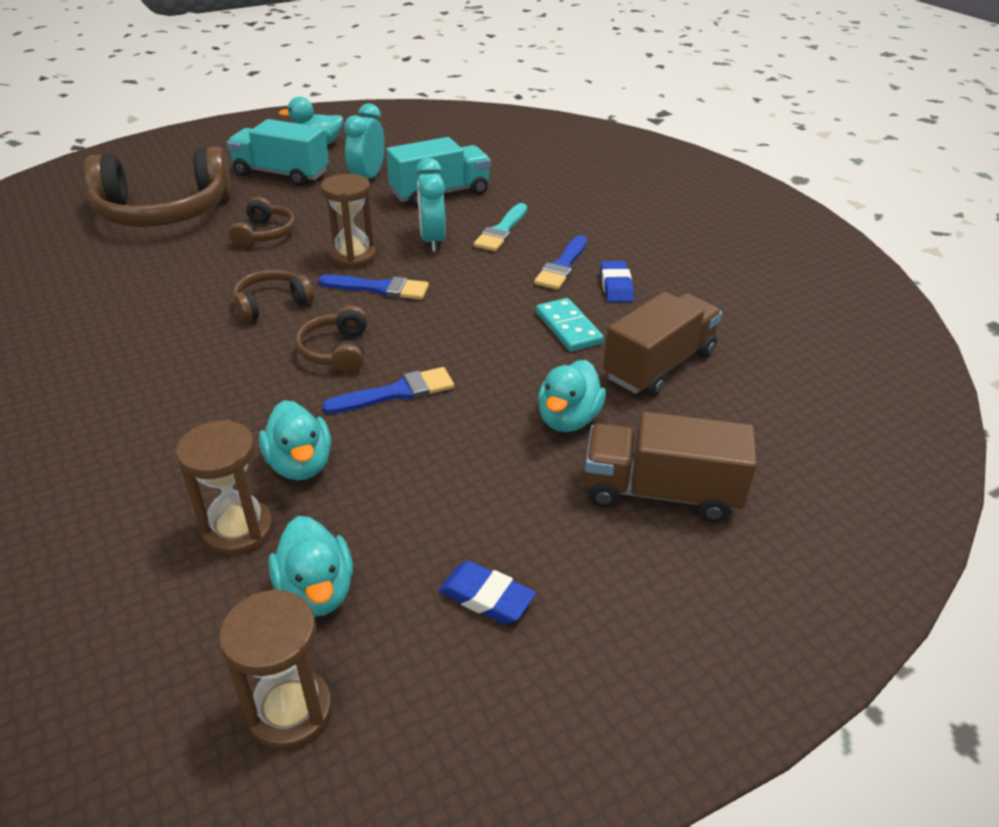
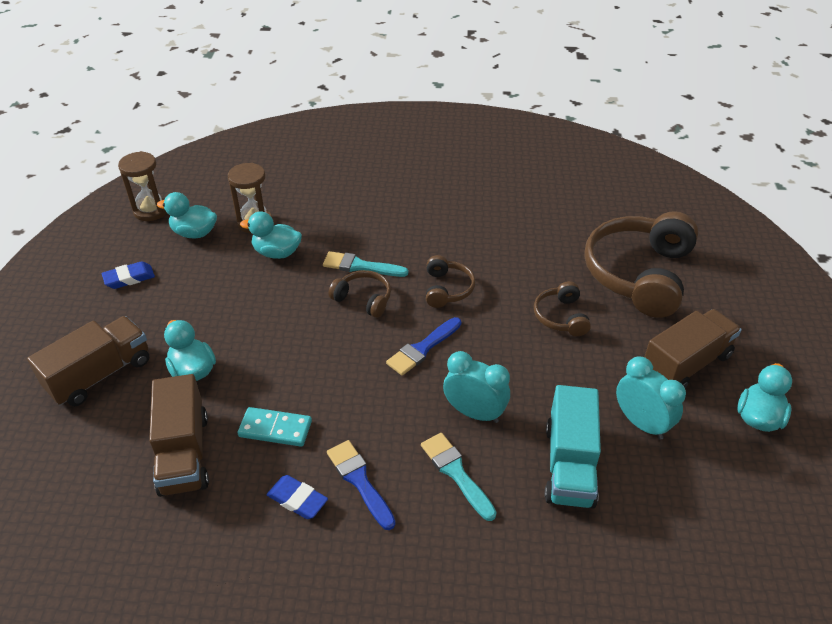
camera: 125 degrees right, 5 degrees up
turquoise truck [227,119,329,186] -> brown truck [644,309,742,388]
brown headphones [228,197,296,248] -> brown headphones turned 45 degrees clockwise [534,281,591,336]
brown hourglass [321,174,376,269] -> none
blue brush [322,367,454,414] -> none
none -> turquoise brush [323,251,408,277]

